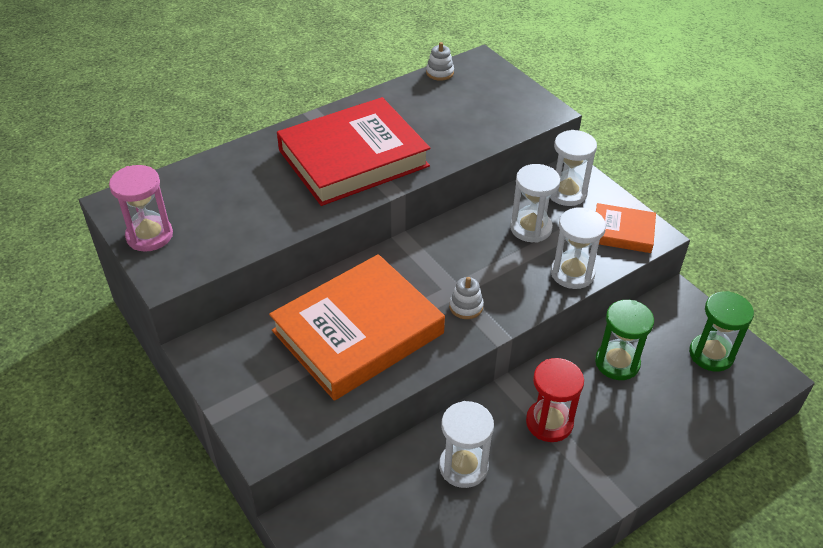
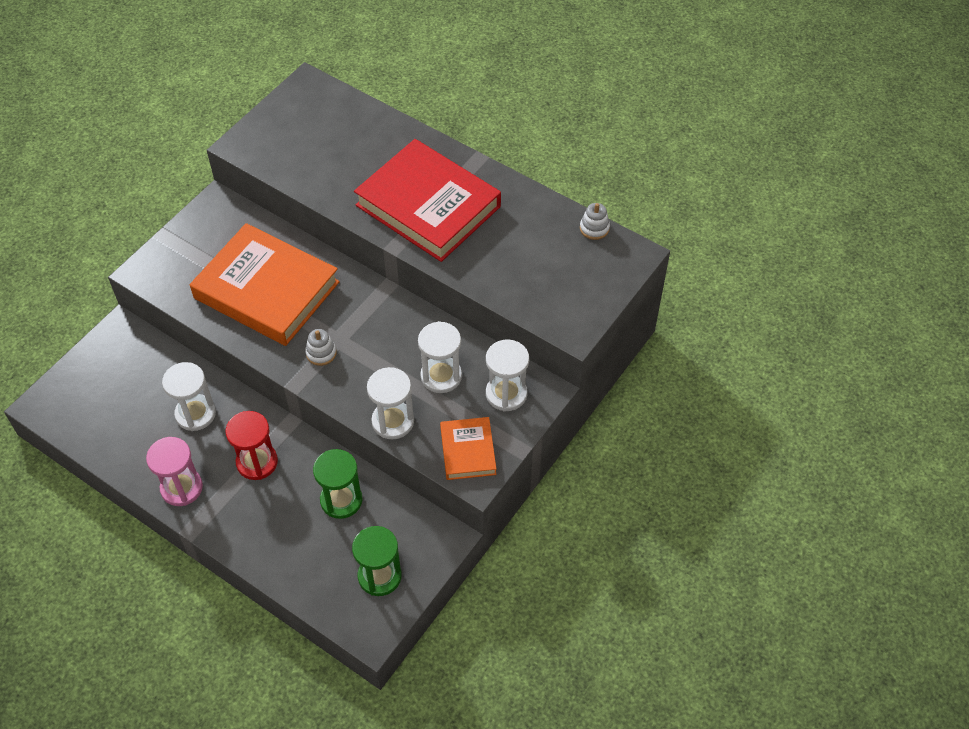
camera: 70 degrees right, 10 degrees up
pink hourglass [109,165,173,252] -> pink hourglass moved to [146,437,203,506]

